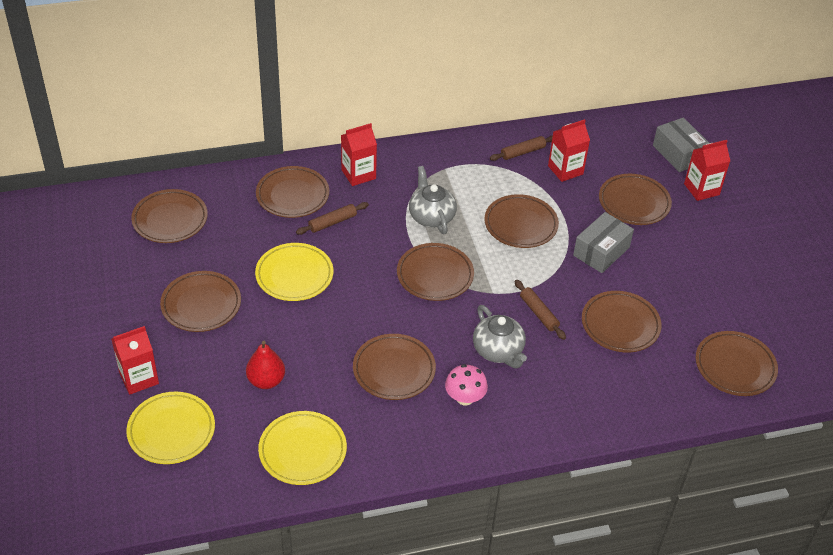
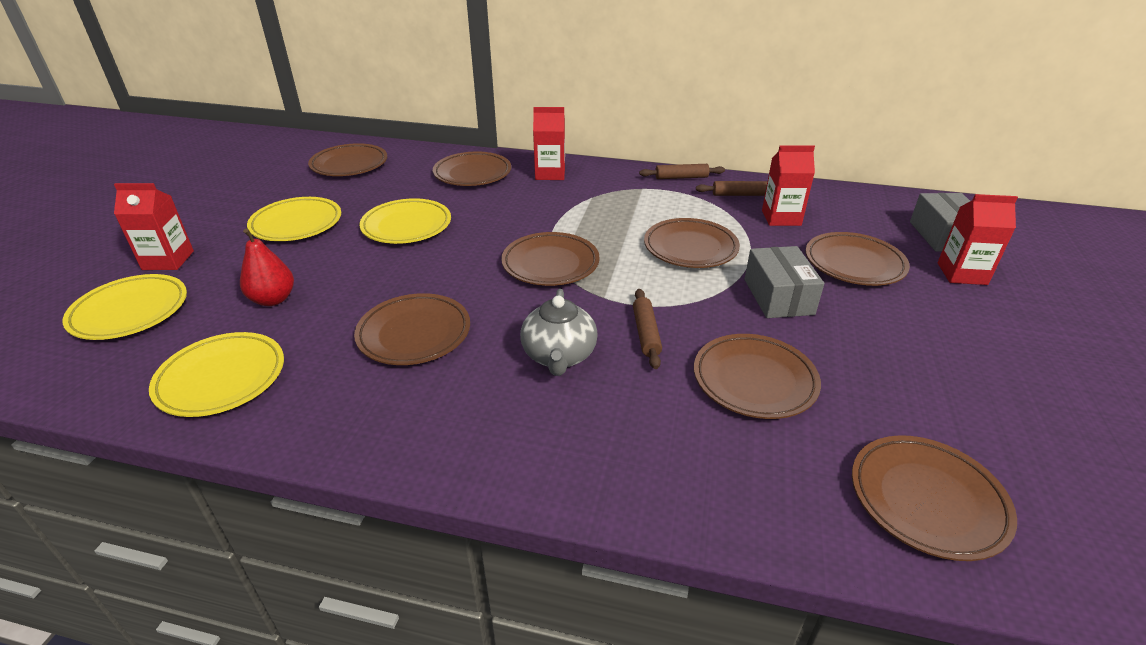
camera: 30 degrees right, 10 degrees down
brown plate [160,271,241,332] -> yellow plate [247,197,341,241]
brown rolling pin [296,202,369,235] -> brown rolling pin moved to [639,164,725,179]
grey teapot [409,166,457,234] -> none
pink mushroom [445,364,488,406] -> none
grey box [573,212,634,273] -> grey box turned 75 degrees counterclockwise [745,246,824,318]

